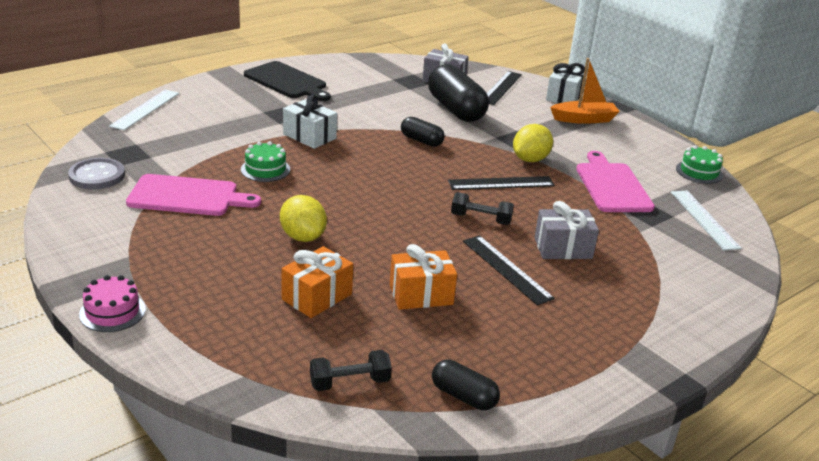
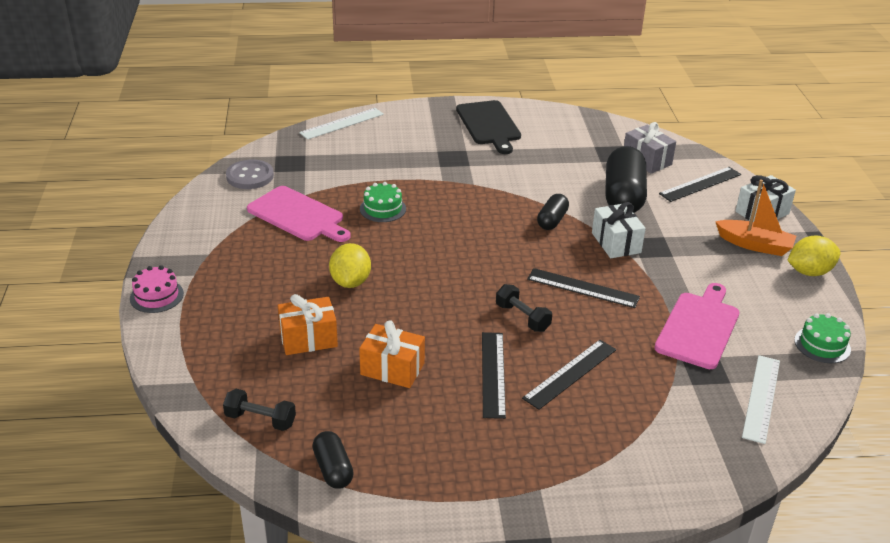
camera: 35 degrees right, 5 degrees up
white gift [283,95,337,149] -> white gift moved to [592,202,646,258]
black capsule [401,117,445,147] -> black capsule turned 45 degrees clockwise [537,194,569,230]
yellow lemon [513,124,553,162] -> yellow lemon moved to [787,235,841,276]
grey gift [534,201,599,259] -> black ruler [522,340,616,410]

